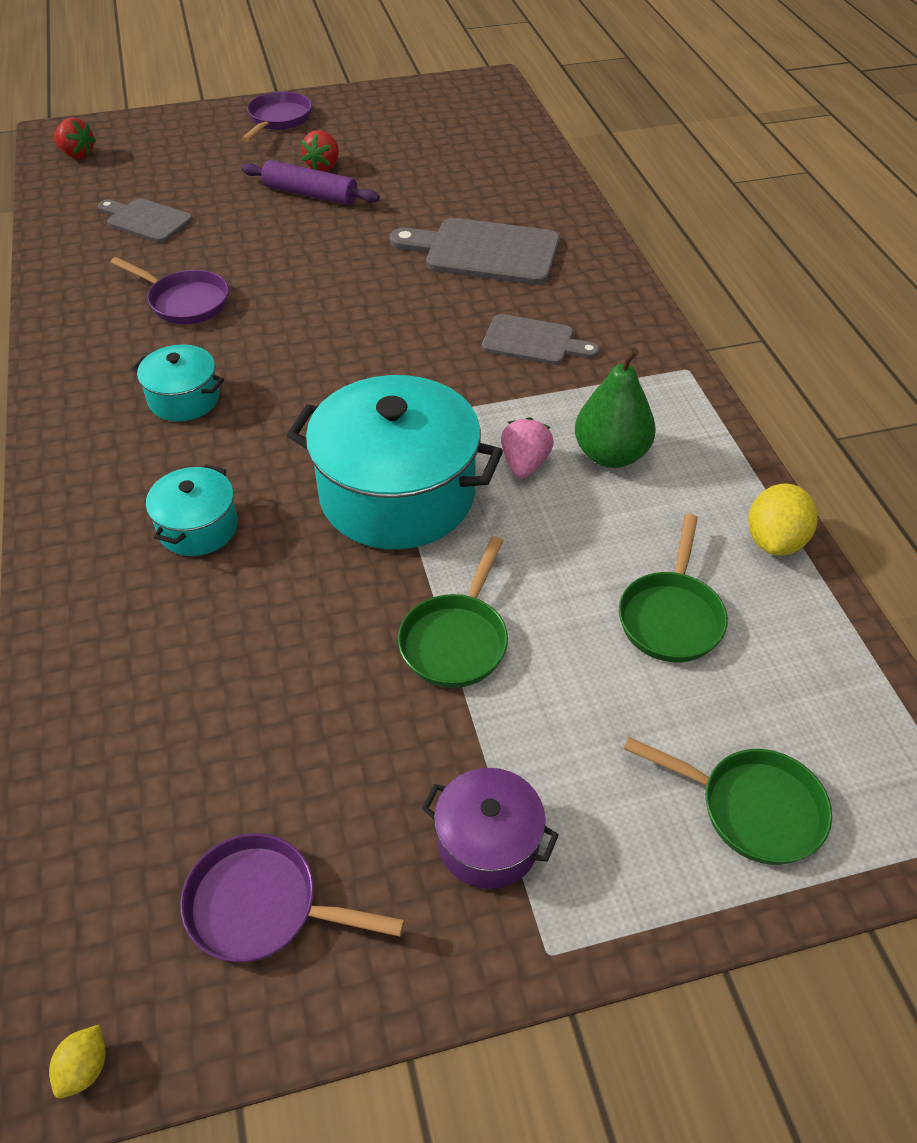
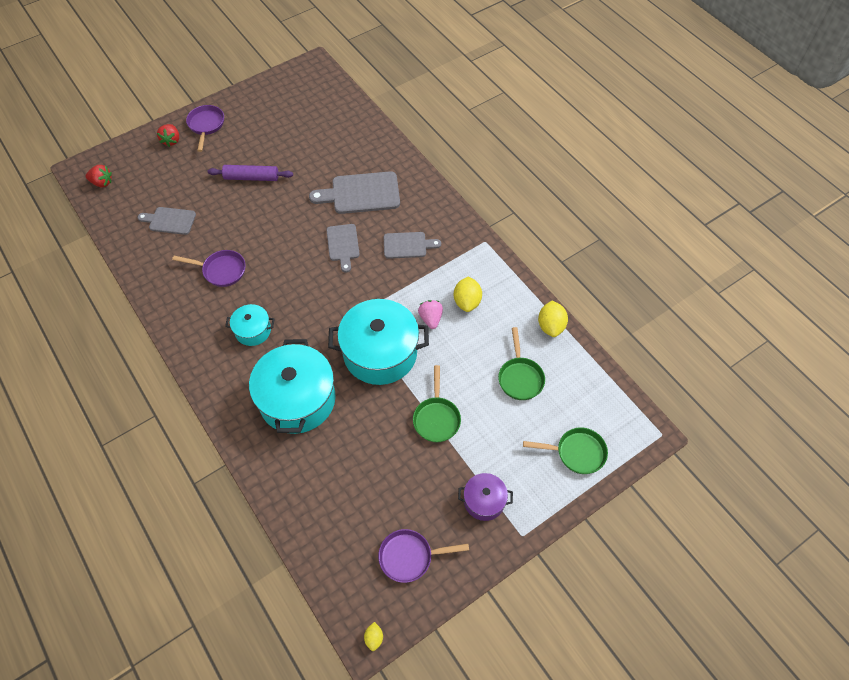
camera: 20 degrees left, 10 degrees up
turquoise pot [146,464,238,556] -> turquoise pot [249,339,335,434], size x2.01
red strawberry [301,130,339,172] -> red strawberry moved to [157,124,179,147]
green pear [575,348,656,468] -> yellow lemon [454,277,482,312]
none -> grey cutting board [326,224,360,272]

